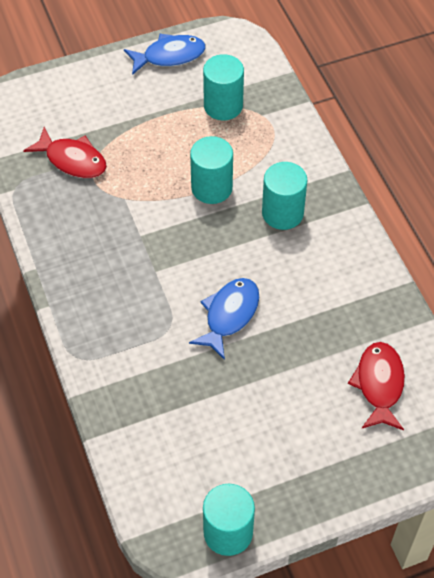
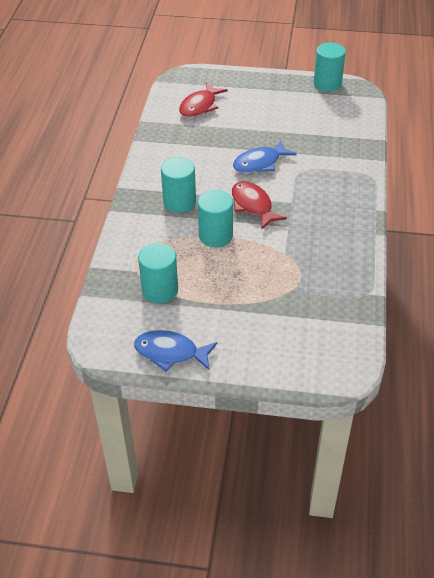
camera: 150 degrees left, 10 degrees down
red fish [23,127,107,178] -> red fish moved to [232,181,287,230]

